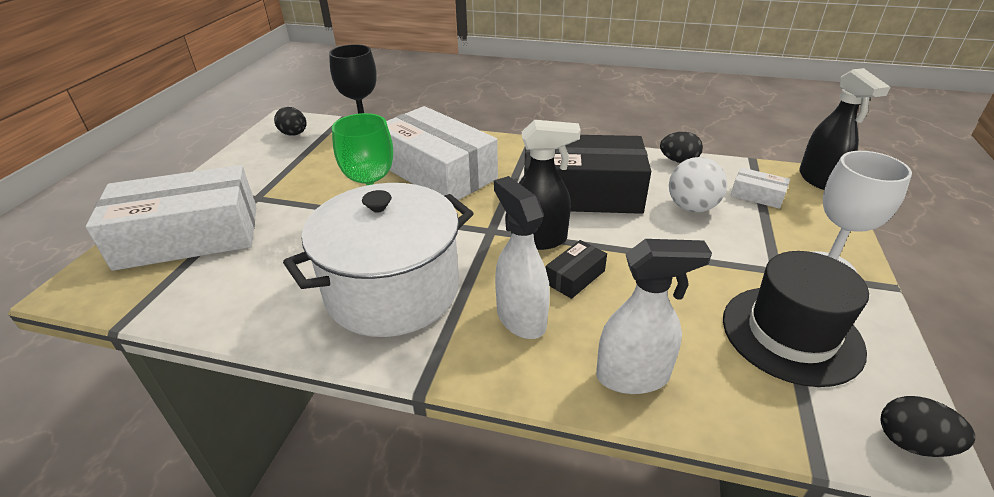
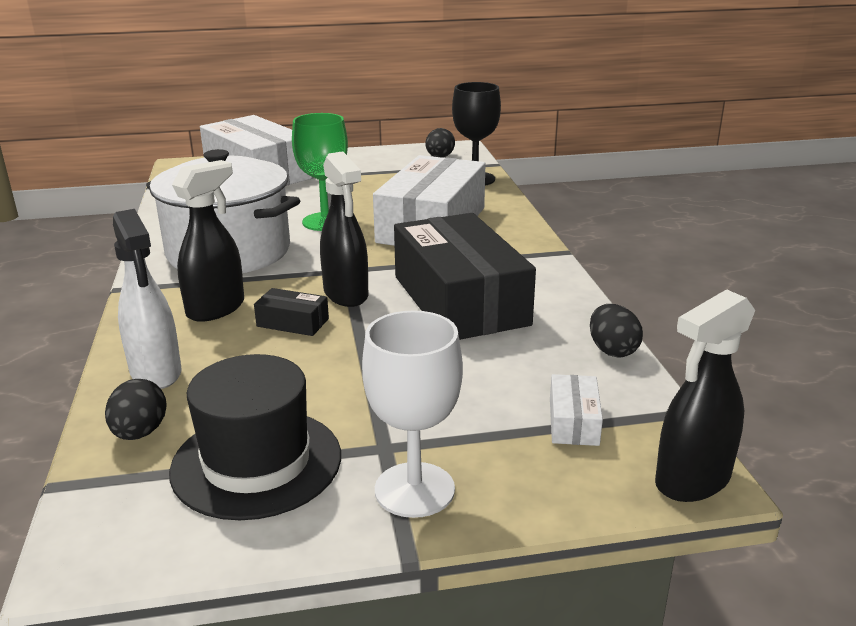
camera: 65 degrees right, 10 degrees down
white spray bottle [494,176,550,339] -> black spray bottle [172,160,244,322]
white ball [669,157,727,212] -> none
black egg [881,396,975,457] -> black egg moved to [105,379,167,440]

